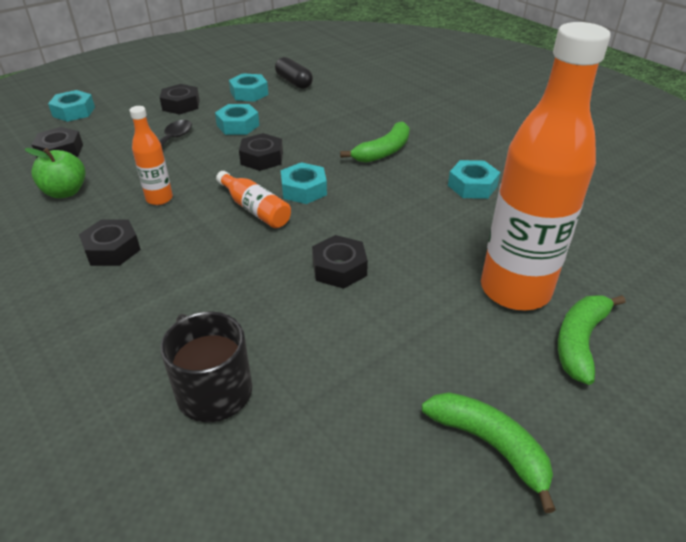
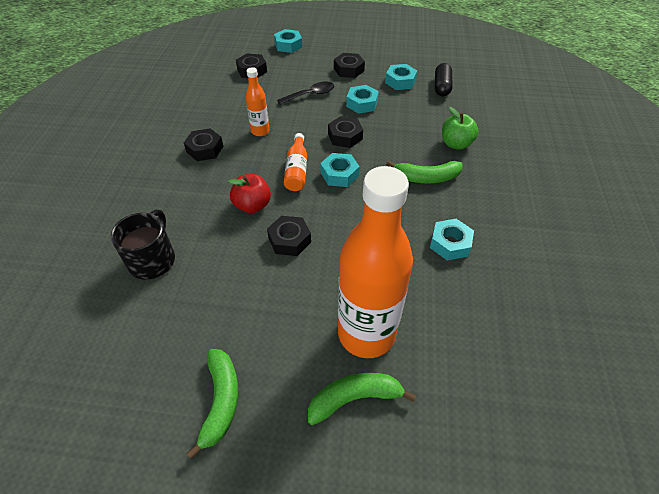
camera: 45 degrees right, 10 degrees up
green apple [25,148,86,198] -> green apple moved to [442,107,478,150]
none -> red apple [228,174,271,213]

